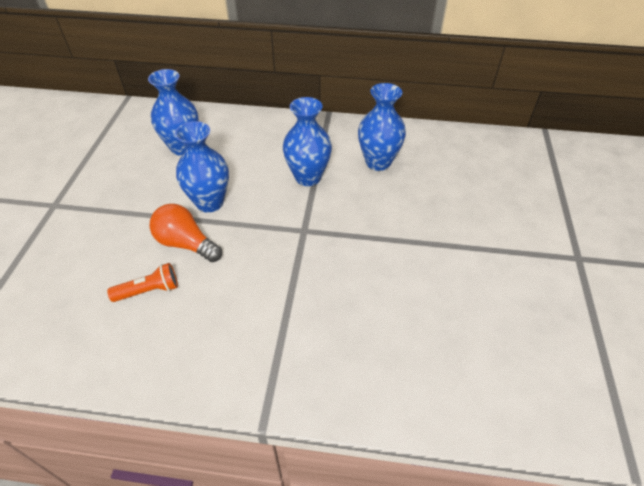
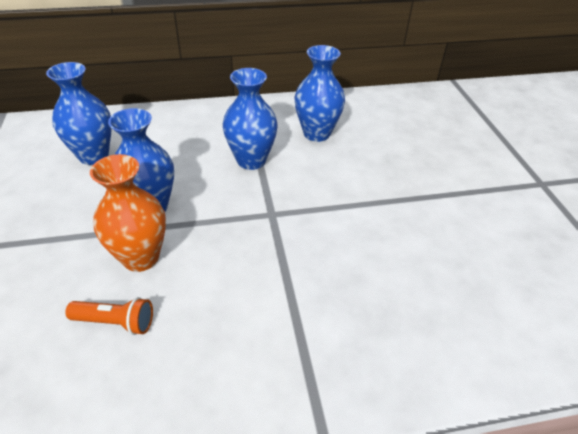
camera: 20 degrees left, 5 degrees down
orange flashlight [107,263,178,302] -> orange flashlight turned 45 degrees clockwise [65,297,153,335]
orange light bulb [150,204,222,262] -> orange vase [90,154,166,272]

